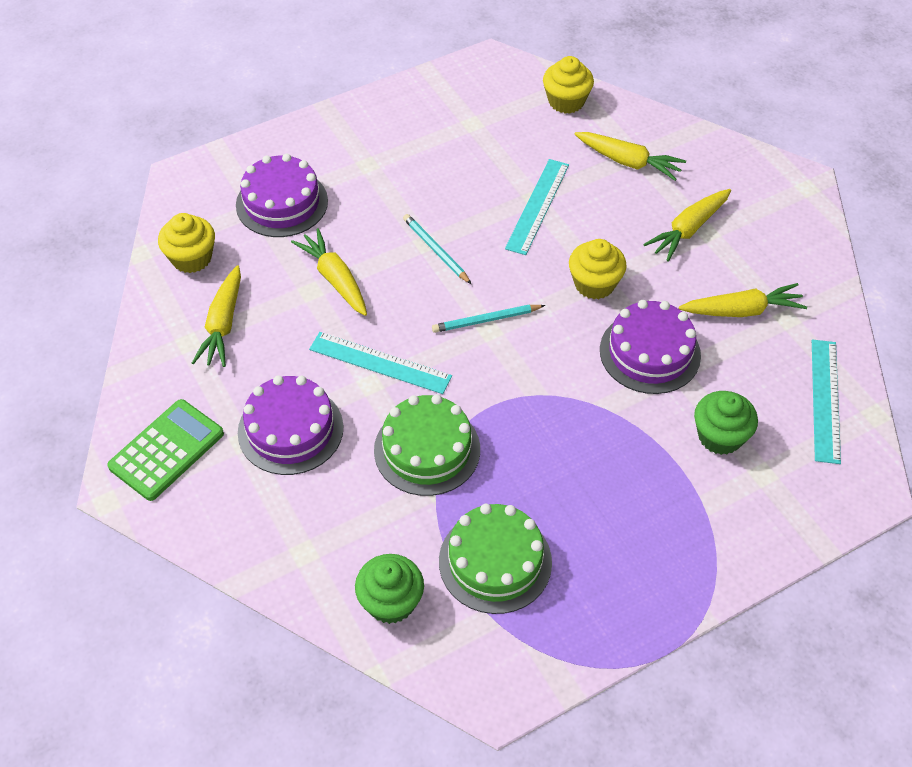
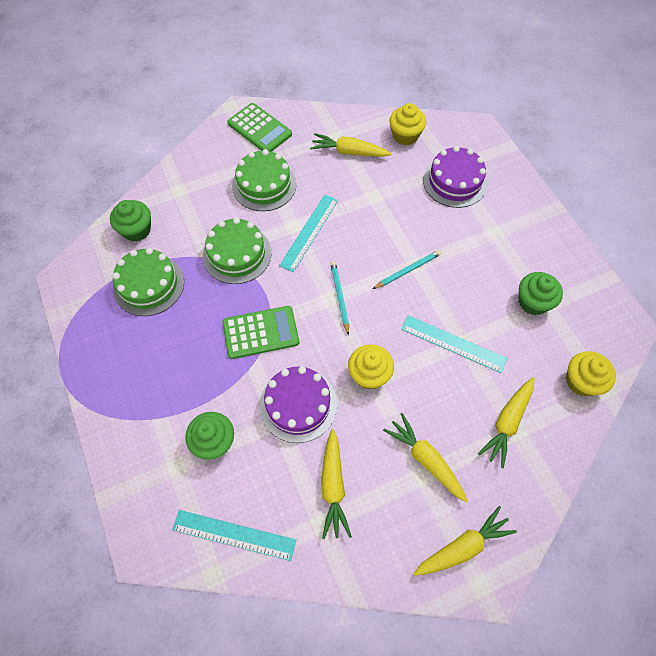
camera: 95 degrees right, 10 degrees up
purple cake [238,375,343,475] -> green cake [232,149,296,211]
yellow carrot [291,228,367,316] -> yellow carrot moved to [413,506,517,576]
none -> green calculator [222,306,299,359]
none -> green cupcake [519,272,563,315]

